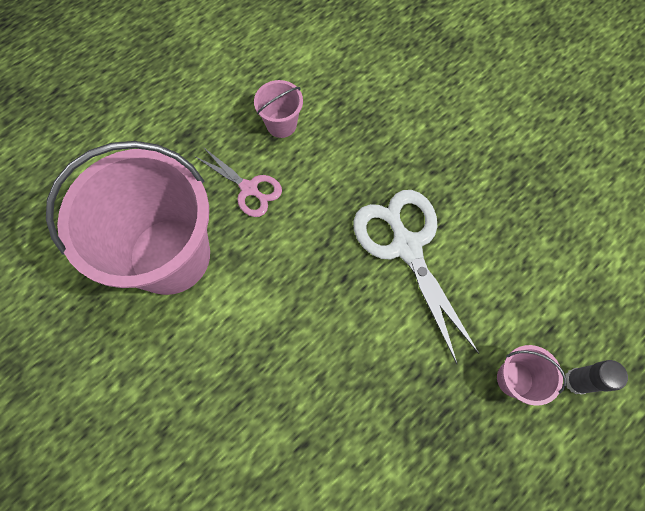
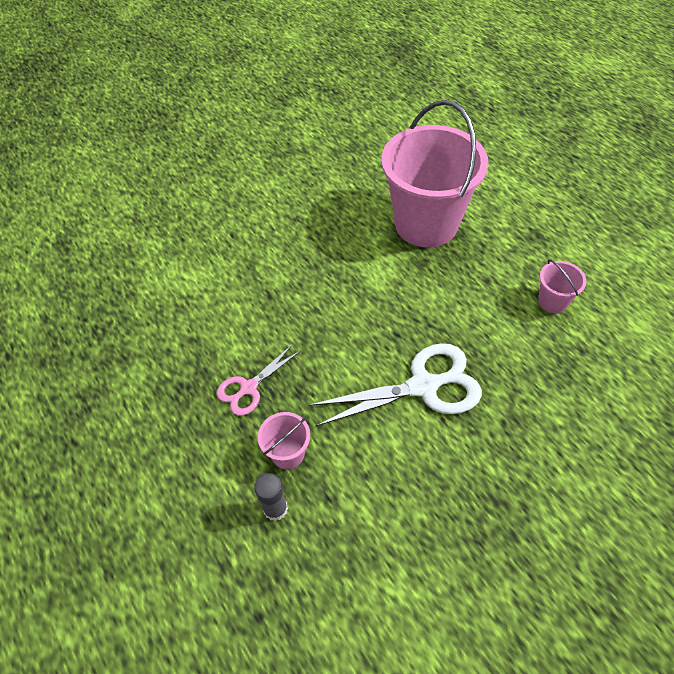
camera: 100 degrees right, 15 degrees down
pink scissors [196,147,282,217] -> pink scissors moved to [216,344,300,416]

